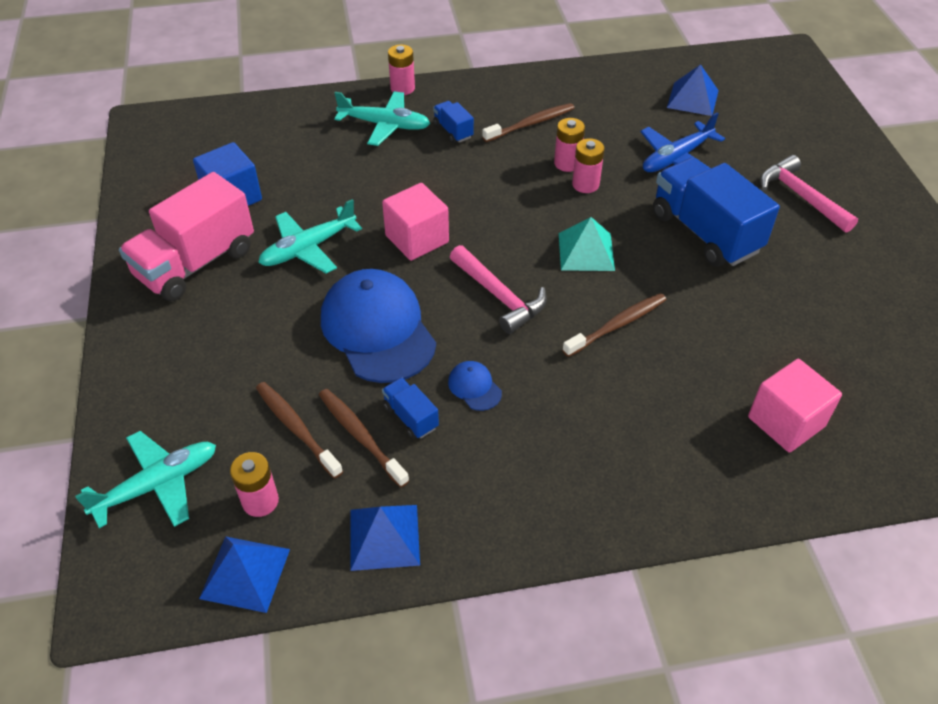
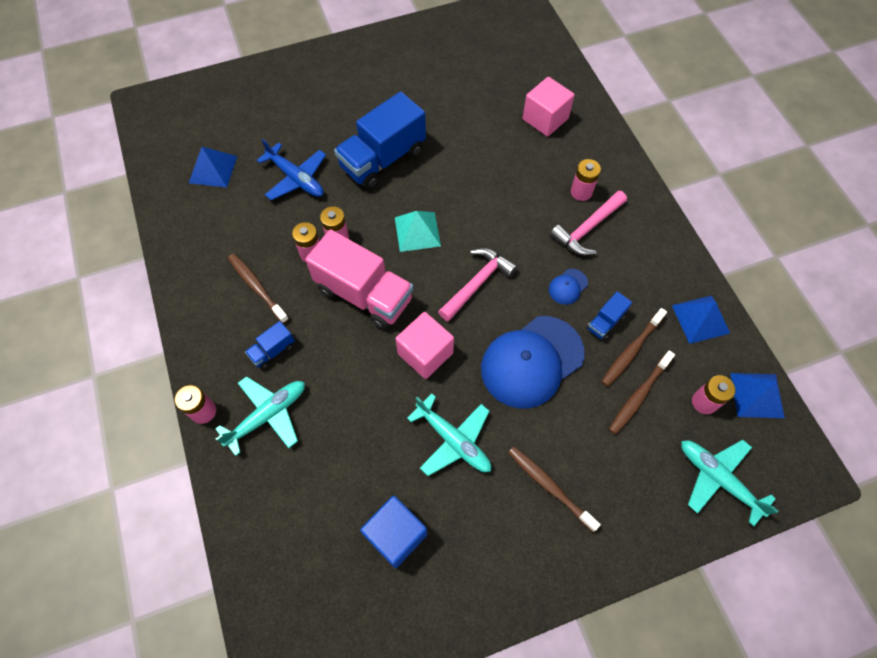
camera: 100 degrees left, 15 degrees up
pink truck [119,172,254,301] -> pink truck moved to [305,230,413,330]
turquoise plane [335,91,430,146] -> turquoise plane turned 45 degrees clockwise [215,376,305,456]
brown toothbrush [562,293,667,357] -> brown toothbrush moved to [508,447,601,532]
pink hammer [760,155,858,233] -> pink hammer moved to [550,191,627,255]
none -> pink battery [571,159,601,201]

